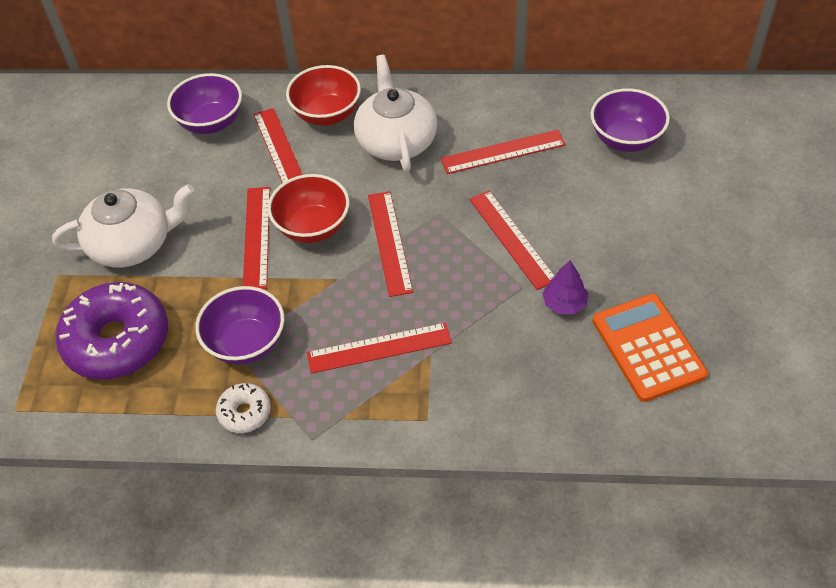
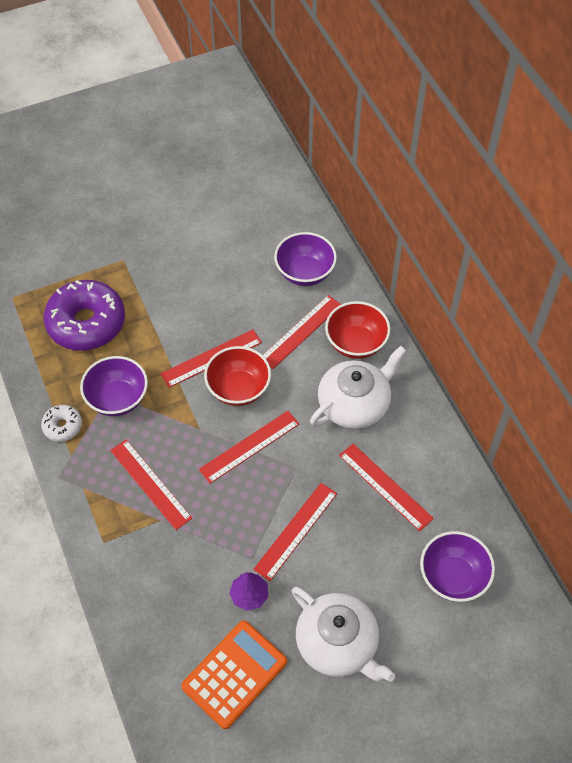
camera: 60 degrees right, 5 degrees up
white teapot [52,184,194,267] -> white teapot moved to [292,587,395,682]

